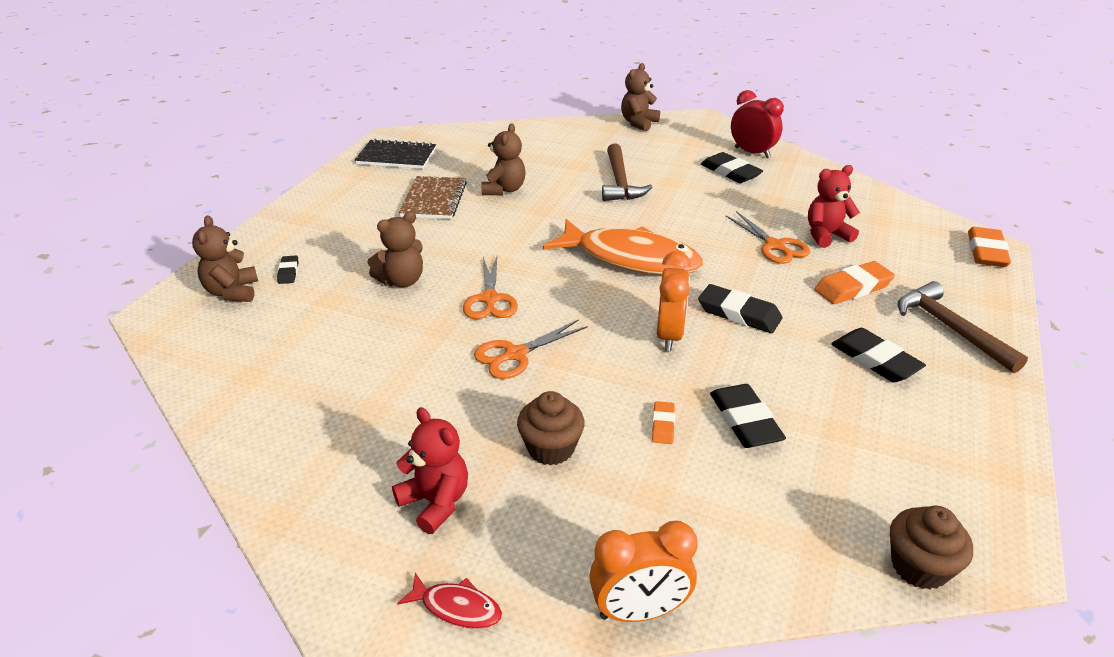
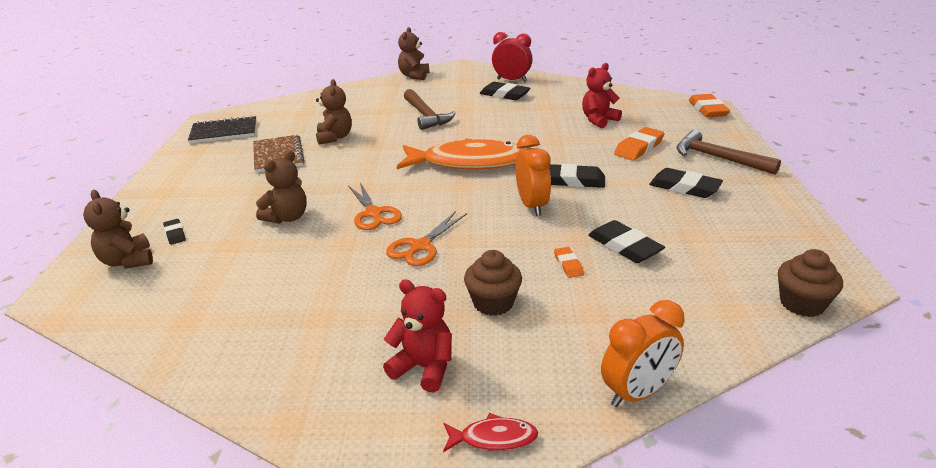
camera: 20 degrees left, 5 degrees down
orange scissors [726,211,810,264] -> none

